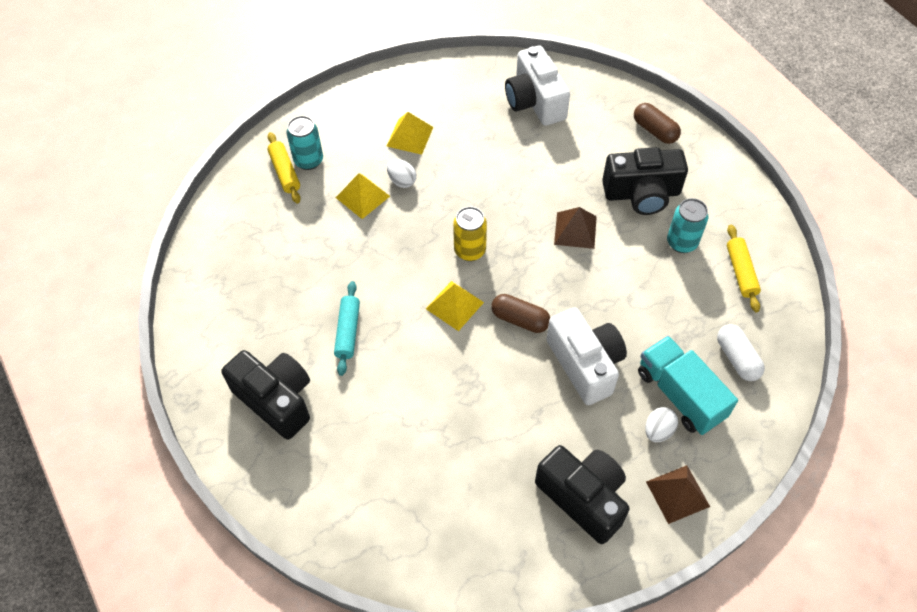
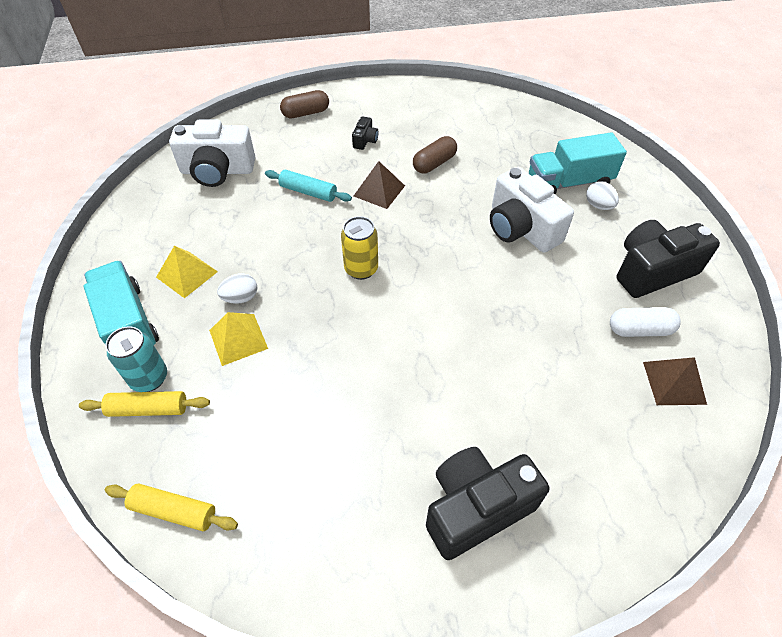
camera: 70 degrees left, 5 degrees down
turquoise rolling pin [334,281,360,376] -> turquoise rolling pin moved to [265,170,352,202]
yellow pyramid [426,281,484,331] -> none
brown capsule [491,294,550,333] -> brown capsule moved to [413,136,457,174]
white camera [546,307,627,405] -> white camera turned 120 degrees counterclockwise [490,167,574,253]
black camera [602,147,688,215] -> black camera [352,116,378,150], size x0.45
brown pyramid [646,465,710,524] -> brown pyramid moved to [643,357,707,405]
turquoise can [667,198,708,253] -> none
white capsule [717,324,765,381] -> white capsule moved to [610,307,681,337]
yellow rolling pin [727,225,761,312] -> yellow rolling pin moved to [105,484,238,531]
none -> turquoise truck [84,261,159,345]

